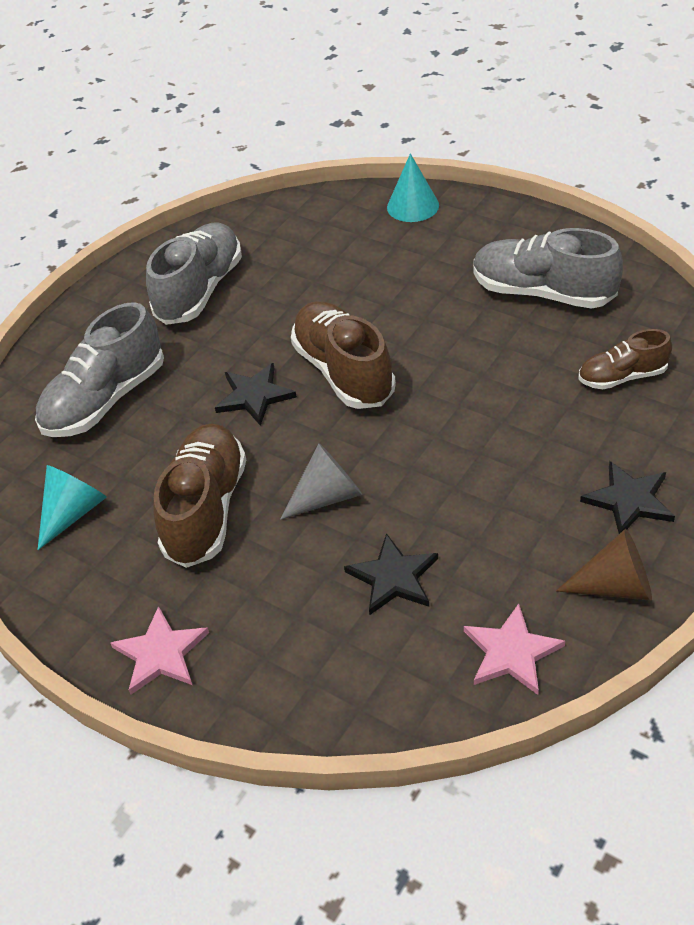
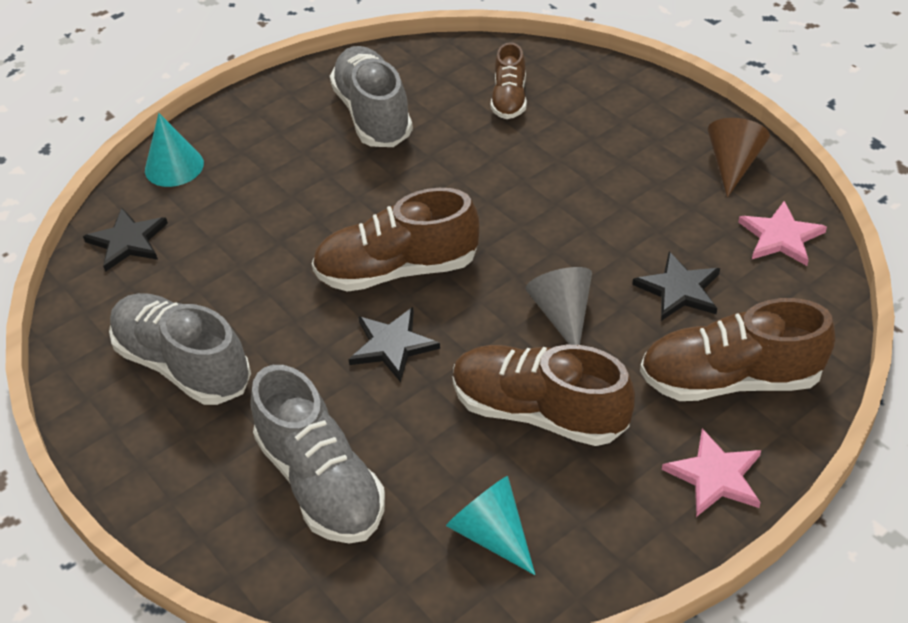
camera: 75 degrees left, 0 degrees up
grey shoe [474,228,623,308] -> grey shoe turned 120 degrees clockwise [330,46,413,147]
black star [580,461,675,534] -> black star moved to [83,208,168,272]
none -> brown shoe [640,298,835,401]

